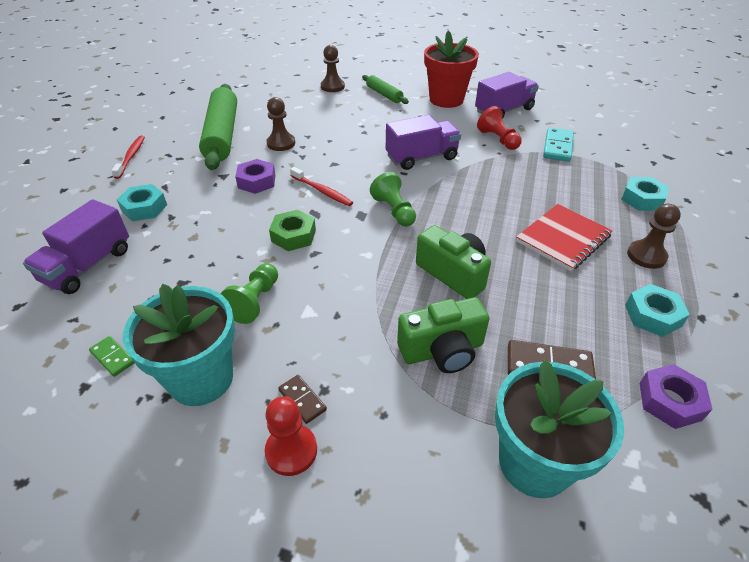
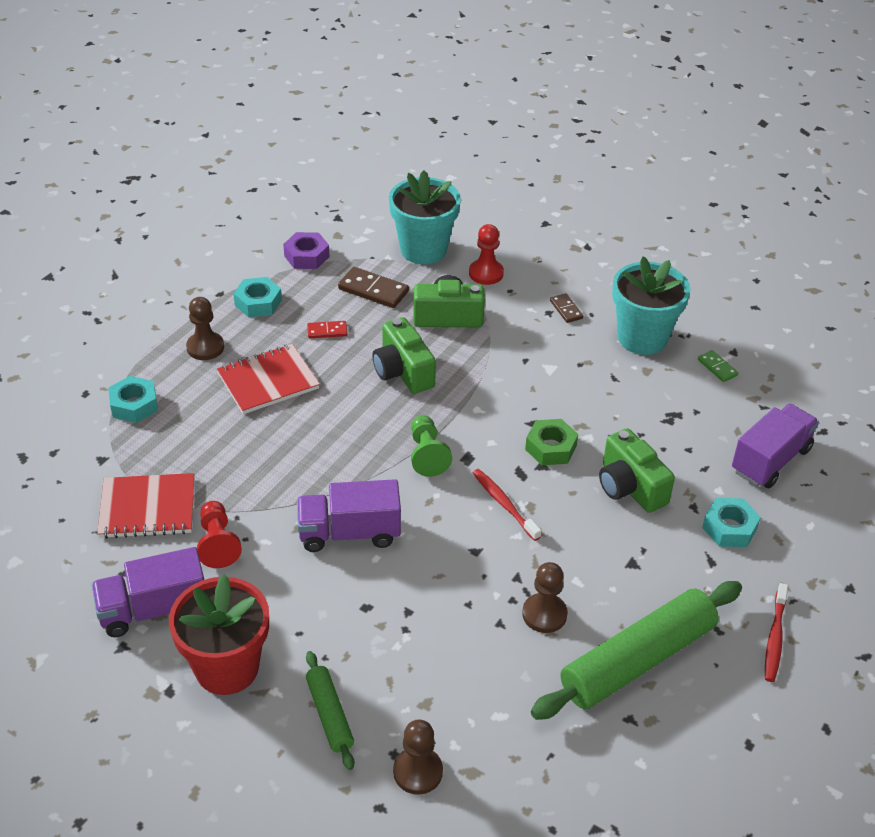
camera: 165 degrees left, 0 degrees up
green rolling pin [199,84,237,170] -> green rolling pin turned 45 degrees clockwise [531,581,742,720]
green pawn [220,263,278,324] -> none
purple nut [235,159,276,194] -> none
red pawn [265,396,317,476] -> red pawn moved to [469,224,504,285]
turquoise domino [543,128,574,162] -> red notebook [97,473,194,539]
none -> red domino [307,321,347,338]
none -> green camera [599,428,675,513]

